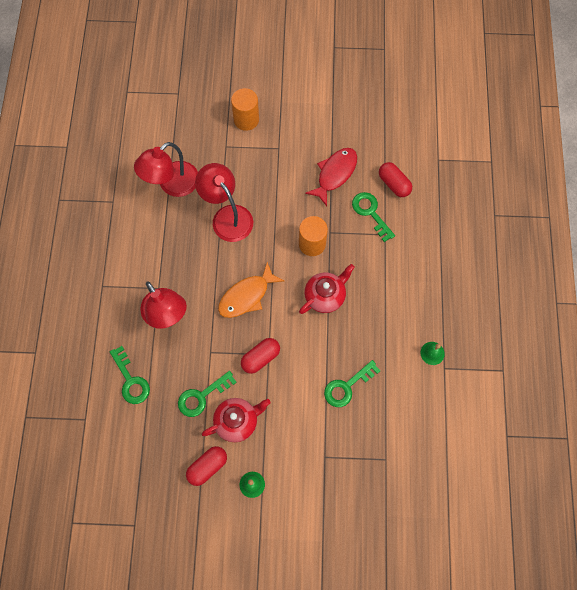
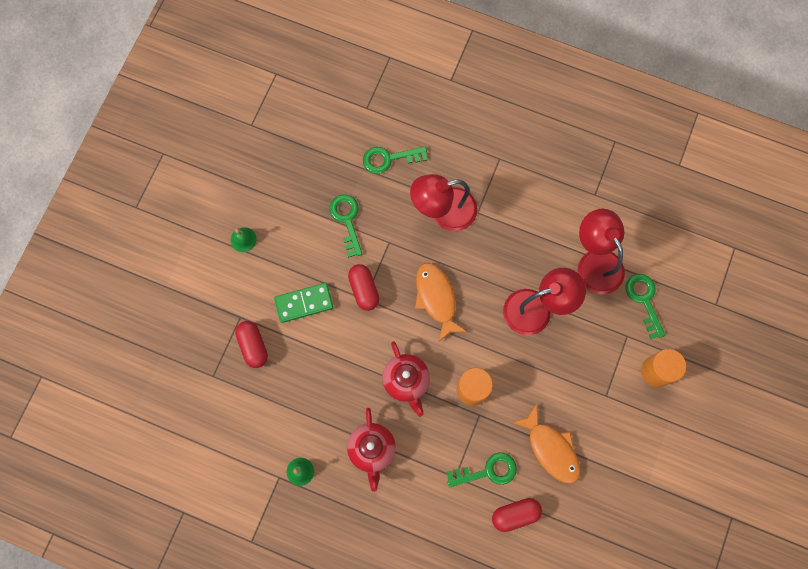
camera: 110 degrees right, 5 degrees up
red capsule [186,446,227,486] -> red capsule moved to [235,321,268,368]
red teapot [202,398,271,442] -> red teapot moved to [347,408,396,492]
red fish [305,148,357,206] -> orange fish [512,404,581,484]
green key [324,360,380,407] -> green key moved to [625,274,665,339]
none -> green domino [274,283,334,323]

